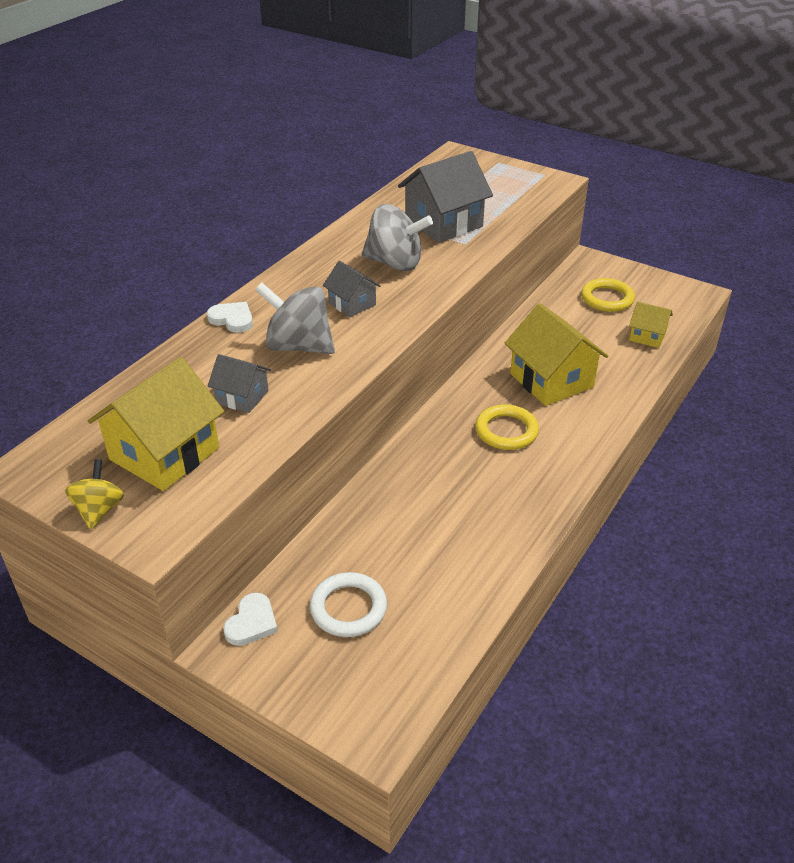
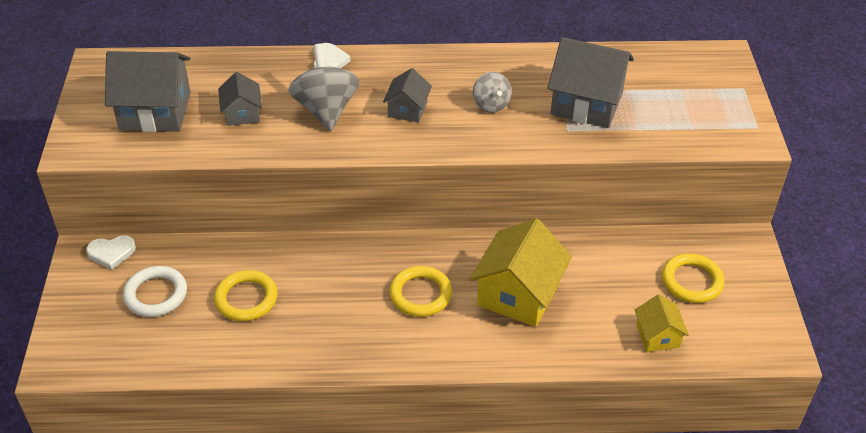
camera: 55 degrees right, 5 degrees up
yellow spinning top [65,459,124,529] -> none
yellow house [88,357,224,491] -> grey house [105,51,191,132]
grey spinning top [362,204,433,271] -> grey spinning top [473,72,512,113], size x0.58
none -> yellow ring [214,270,278,321]

